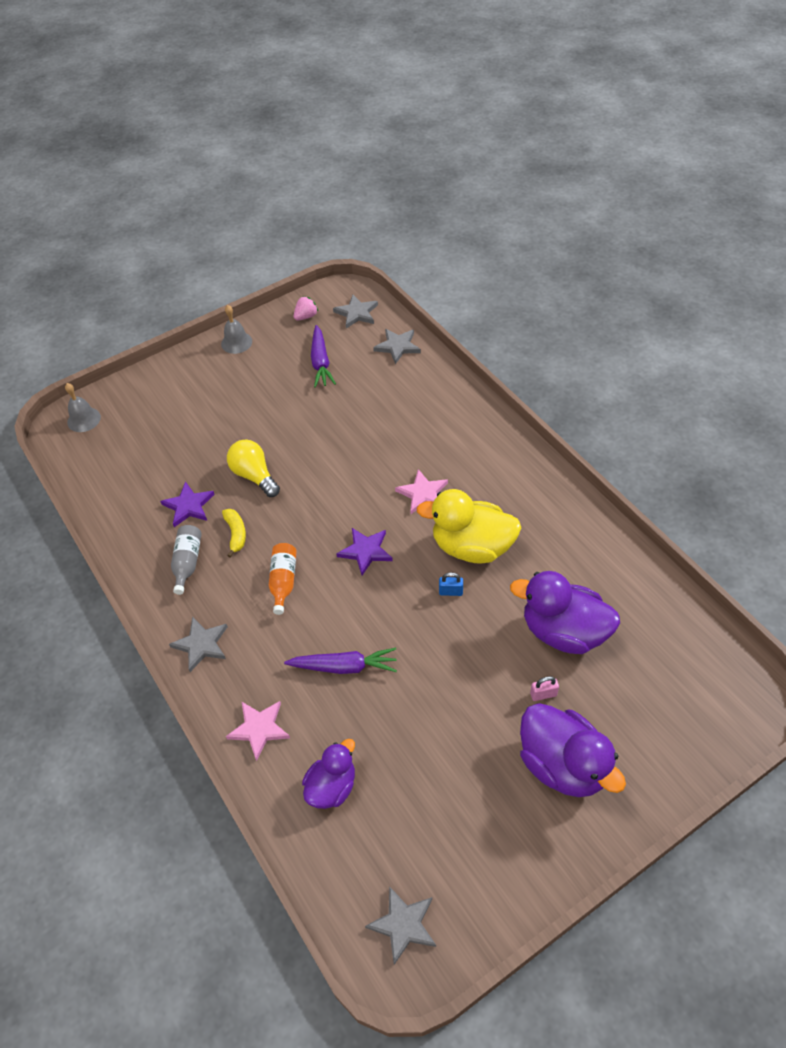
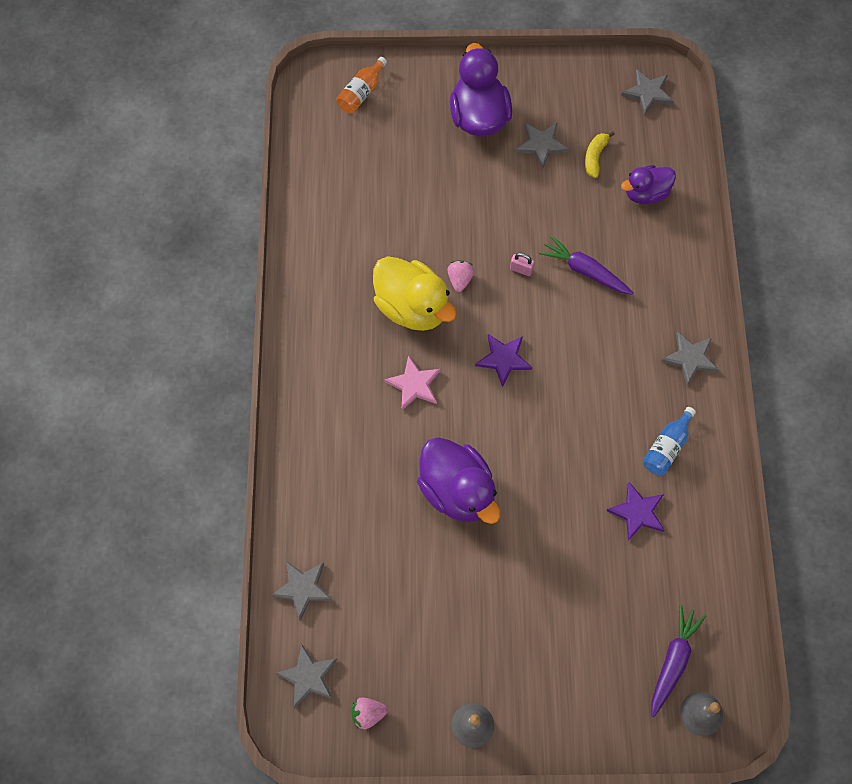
camera: 150 degrees left, 15 degrees up
grey bottle [171,525,202,595] -> blue bottle [643,407,696,475]
yellow banana [222,509,246,558] -> yellow banana moved to [585,131,615,178]
pink star [226,701,290,761] -> none
yellow light bulb [227,440,280,497] -> none
orange bottle [269,543,297,615] -> orange bottle moved to [336,57,387,113]
purple carrot [311,325,336,388] -> purple carrot moved to [651,604,706,717]
blue padlock [439,572,463,596] -> pink strawberry [447,260,474,292]
purple duck [510,571,620,654] -> purple duck moved to [417,437,500,524]
pink padlock [530,676,559,701] -> pink padlock moved to [510,253,535,276]
none -> grey star [516,123,569,169]

